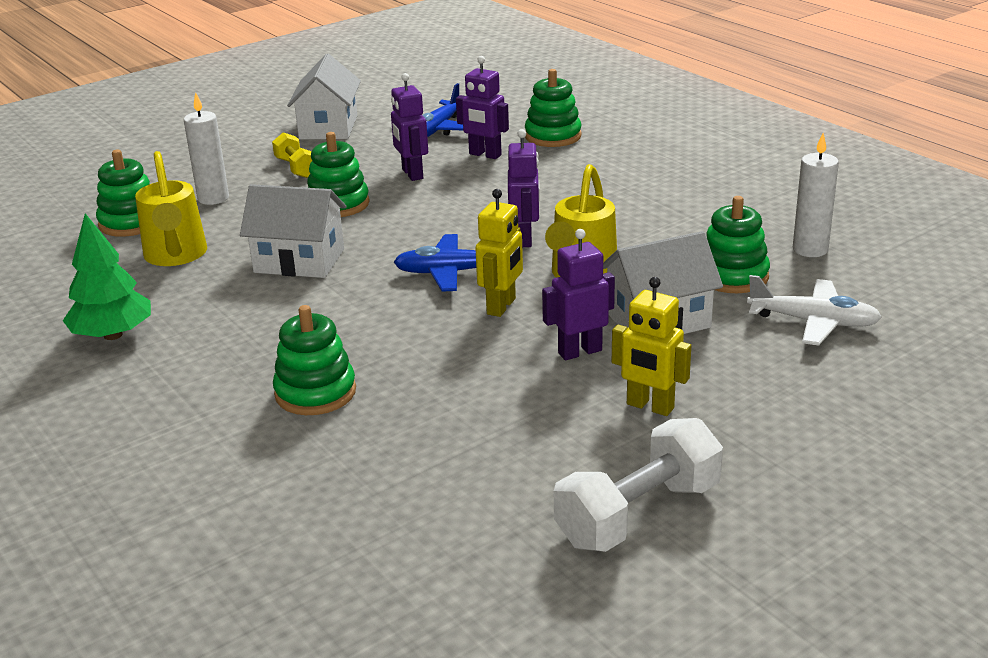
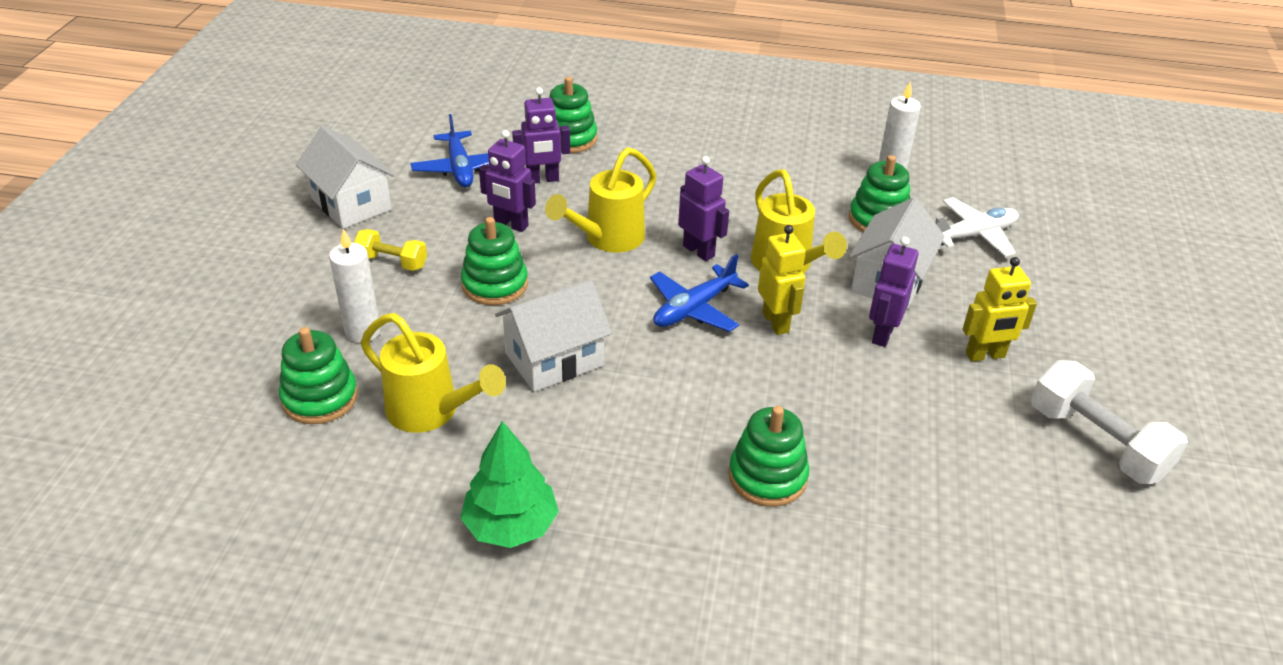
camera: 45 degrees left, 10 degrees up
white dumbbell [554,418,723,552] -> white dumbbell turned 45 degrees counterclockwise [1031,360,1188,484]
none -> yellow watering can [545,147,657,252]

